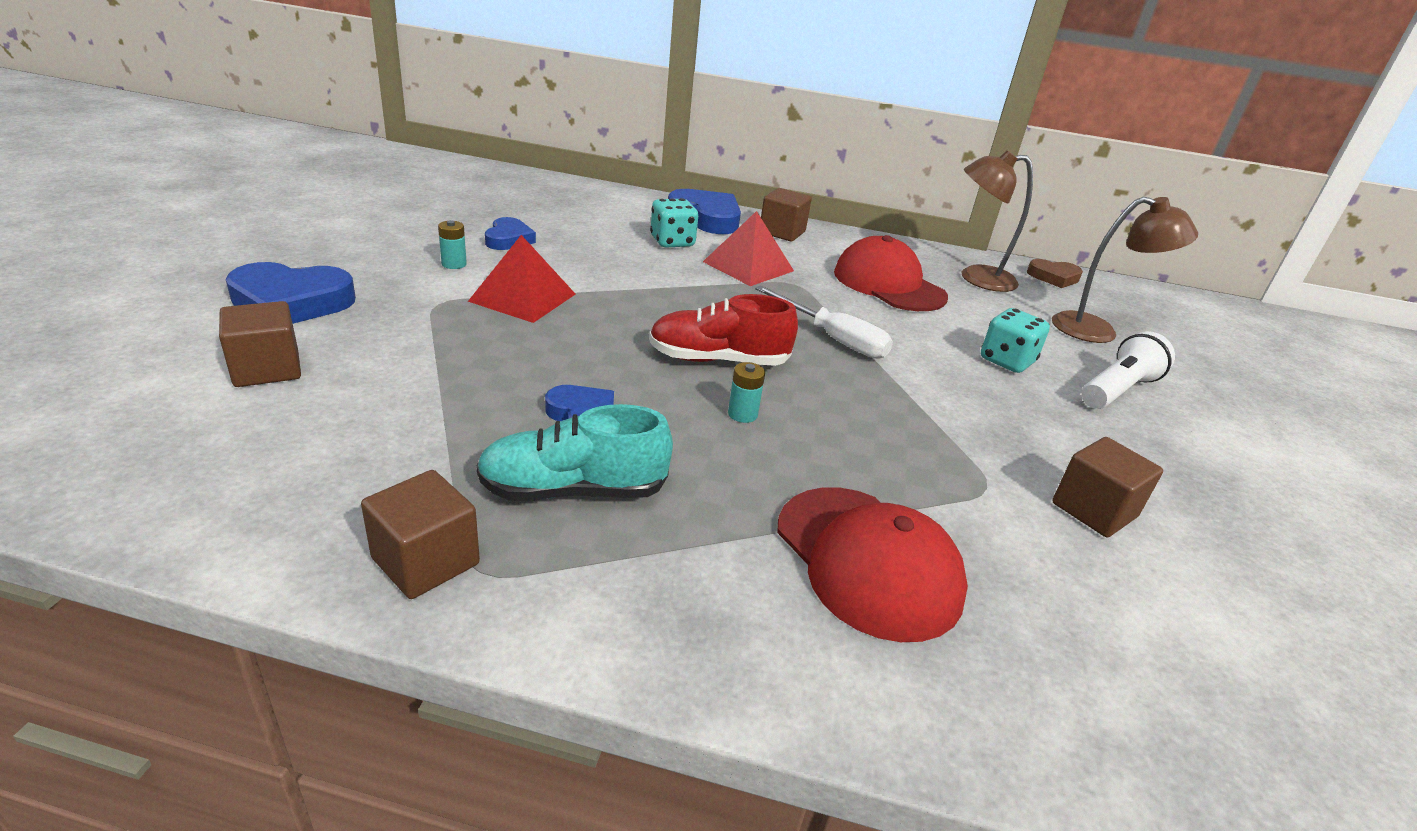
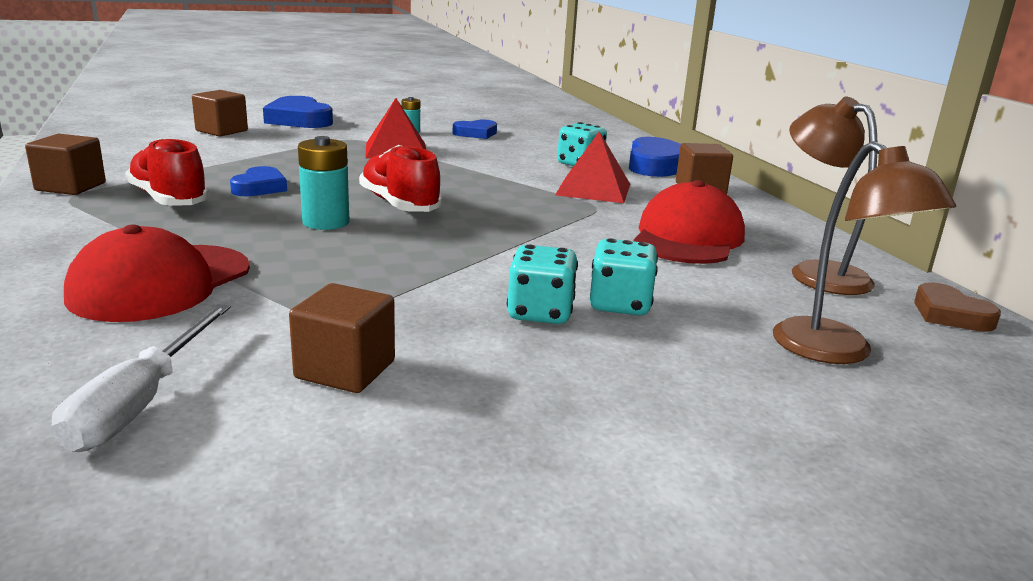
camera: 60 degrees right, 10 degrees down
turquoise shoe [476,404,673,501] -> red shoe [125,138,210,206]
turquoise battery [728,362,765,423] -> turquoise battery [298,136,349,230], size x1.72
white screwdriver [755,286,893,359] -> white screwdriver moved to [51,304,231,452]
white flashlight [1082,331,1175,409] -> none
none -> turquoise dice [507,245,578,324]

